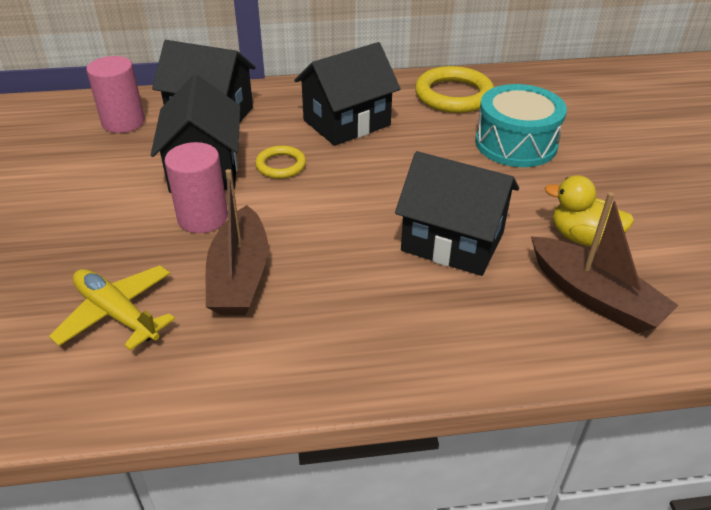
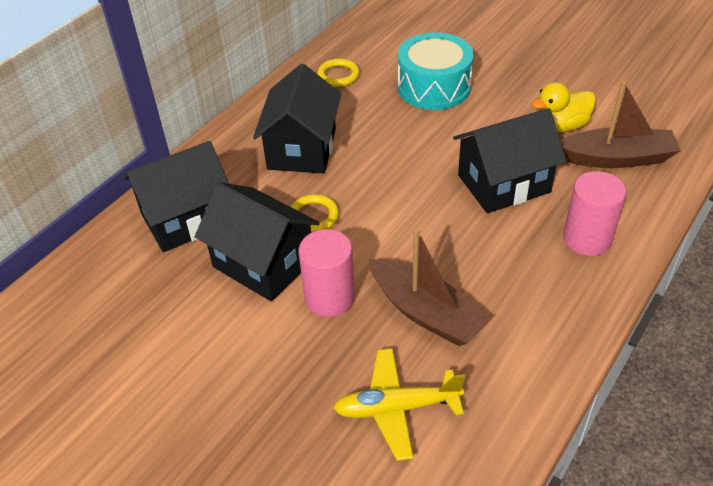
camera: 45 degrees left, 5 degrees up
pink cylinder [86,56,145,133] -> pink cylinder moved to [563,171,626,256]
yellow ring [415,66,494,113] -> yellow ring [317,58,360,87], size x0.56

